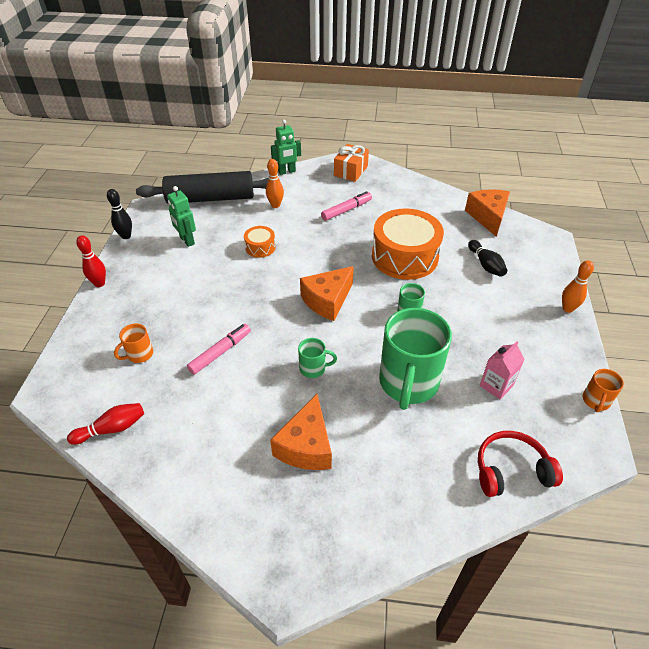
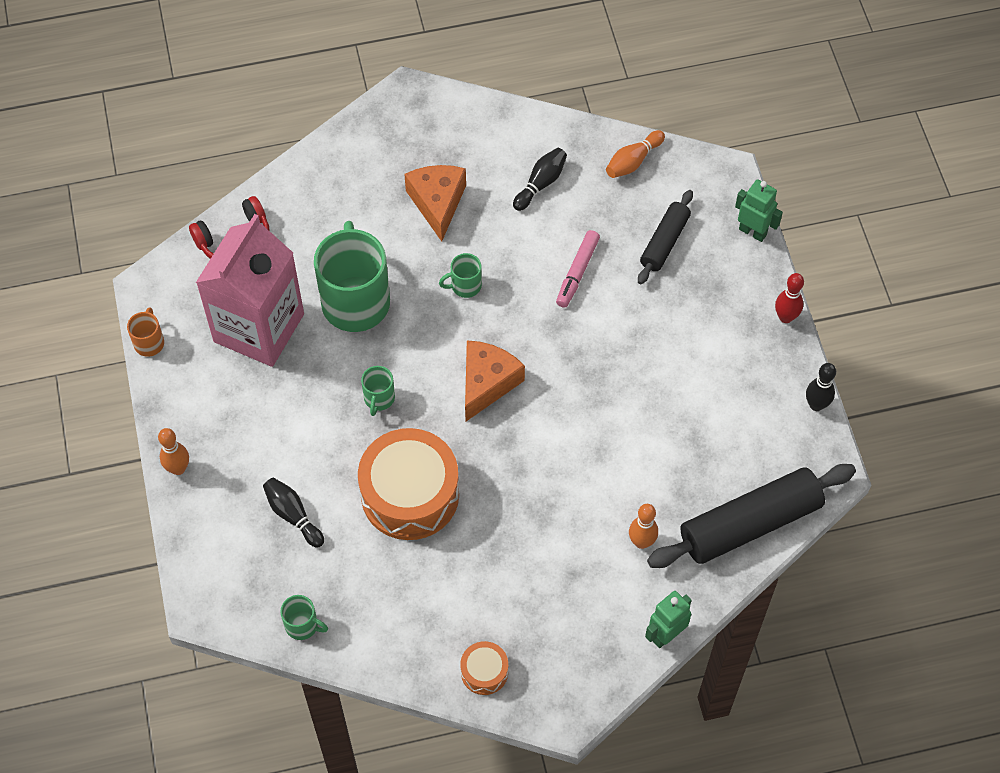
camera: 160 degrees right, 15 degrees up
red bowling pin [67,403,144,445] -> orange bowling pin [606,130,665,178]
orange mug [114,323,153,363] -> black rolling pin [638,190,693,284]
green robot [167,186,196,247] -> green robot moved to [735,180,783,242]
orange drum [244,226,276,258] -> orange drum moved to [460,641,508,695]
pink marker [321,191,372,221] -> none
orange gift [334,144,369,182] -> none
orange cheese [465,189,510,237] -> green mug [280,595,328,640]
pink carton [480,341,525,399] -> pink carton [196,214,304,367], size x2.43
none -> black bowling pin [513,148,567,211]

